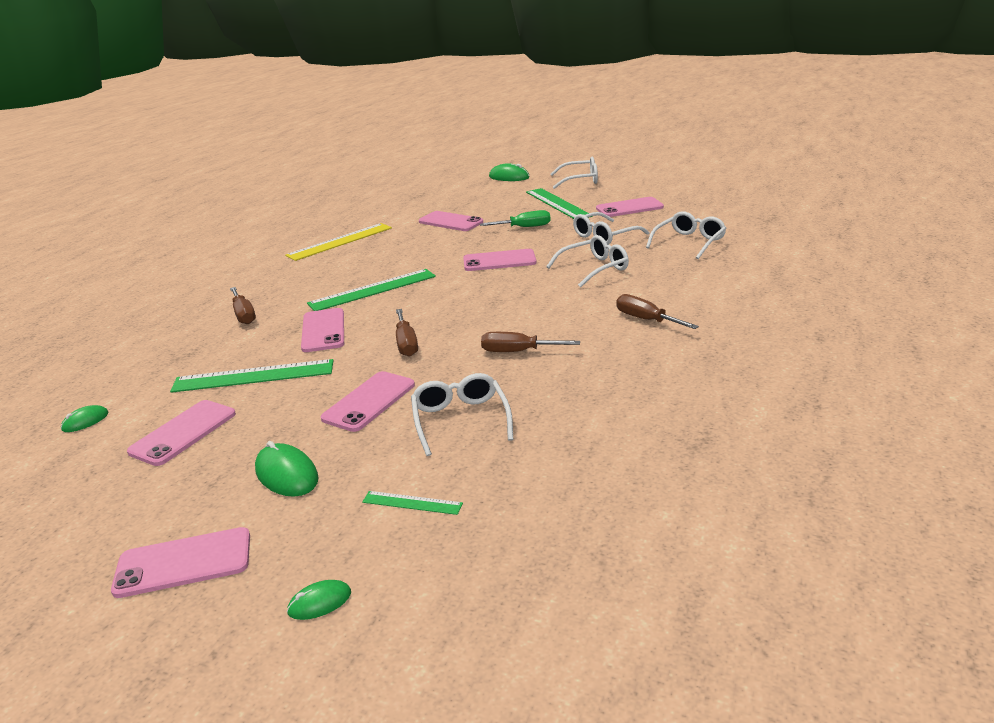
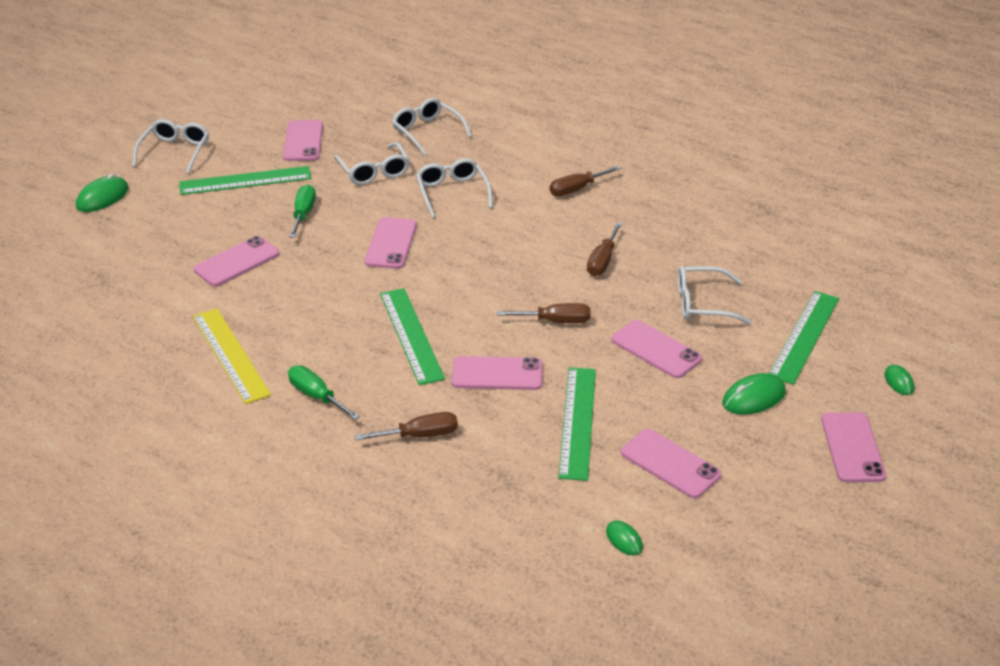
camera: 80 degrees left, 10 degrees up
green ruler [362,491,463,515] -> green ruler [769,291,839,385], size x2.04
none -> green screwdriver [288,366,360,420]

